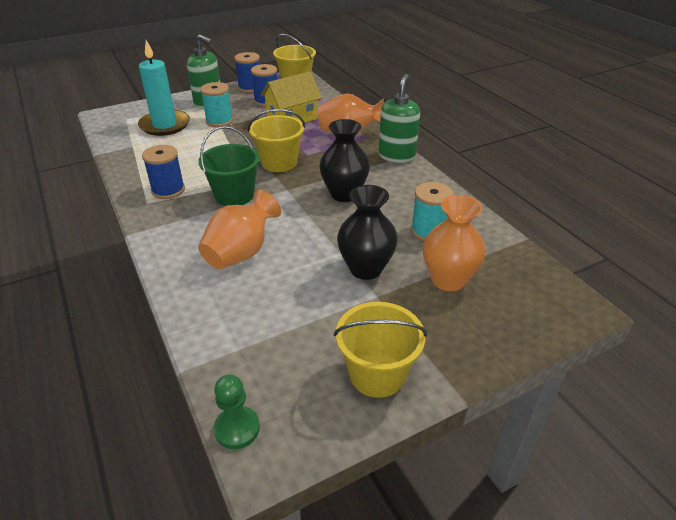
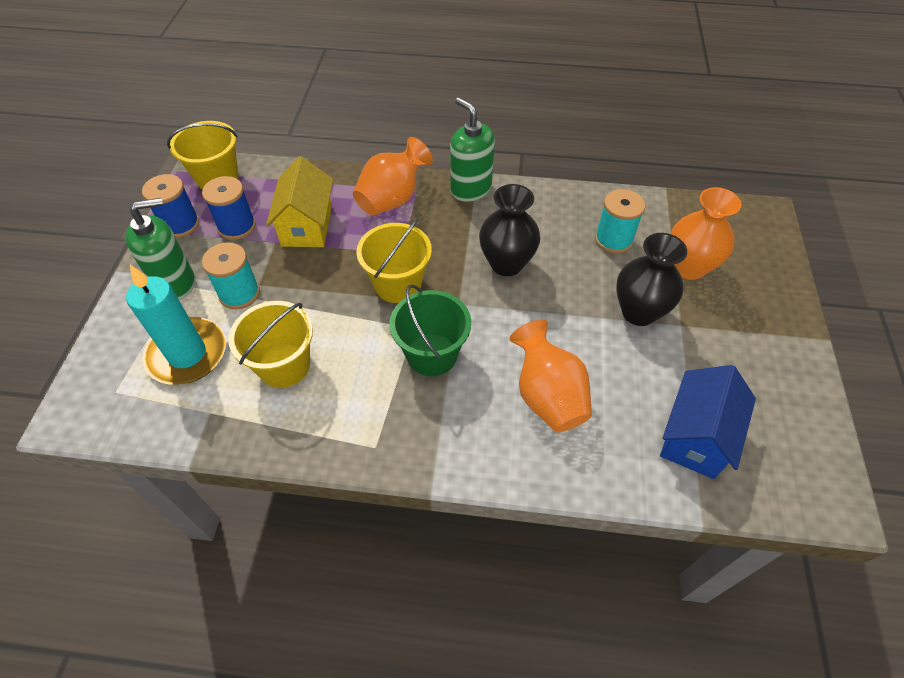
camera: 55 degrees left, 15 degrees up
blue spool [142,145,185,199] -> none
green pawn [214,375,260,449] -> none
yellow bucket [334,302,427,398] -> yellow bucket moved to [228,301,313,388]
none -> blue house [660,365,756,479]

